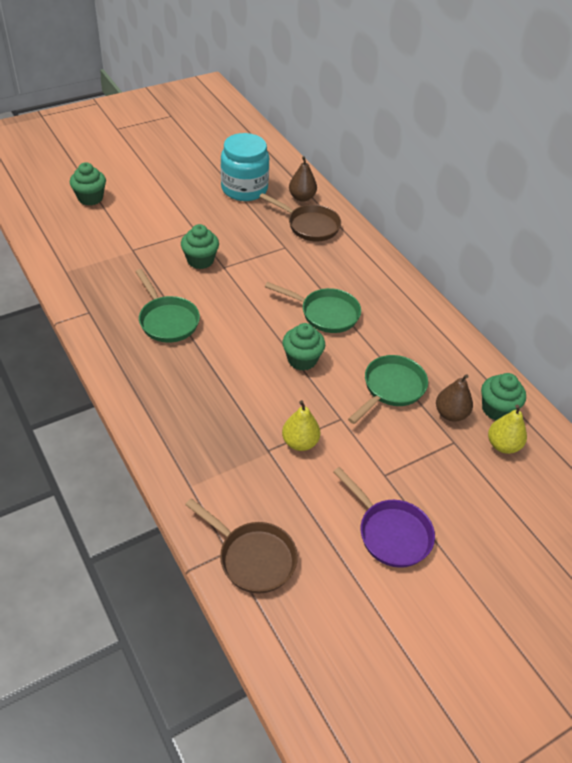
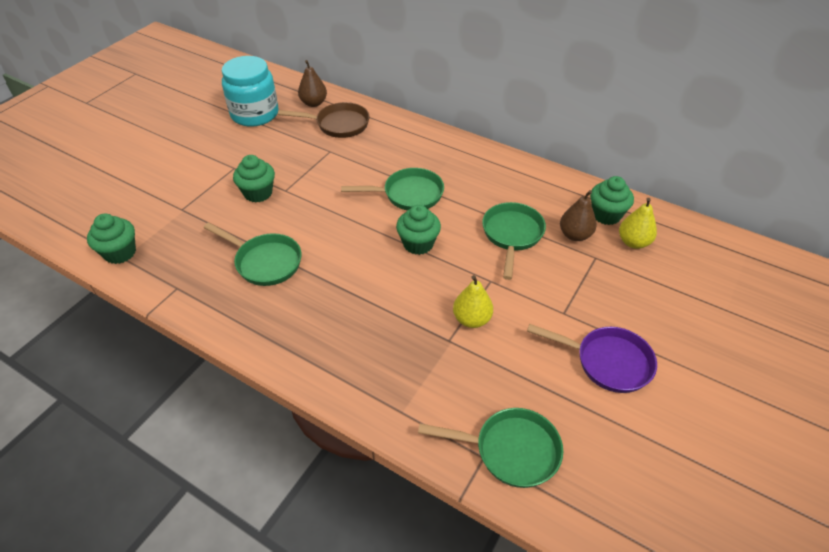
camera: 25 degrees left, 0 degrees up
green cupcake [70,162,106,206] -> green cupcake moved to [87,214,136,264]
brown pan [185,498,298,594] -> green pan [418,408,563,488]

